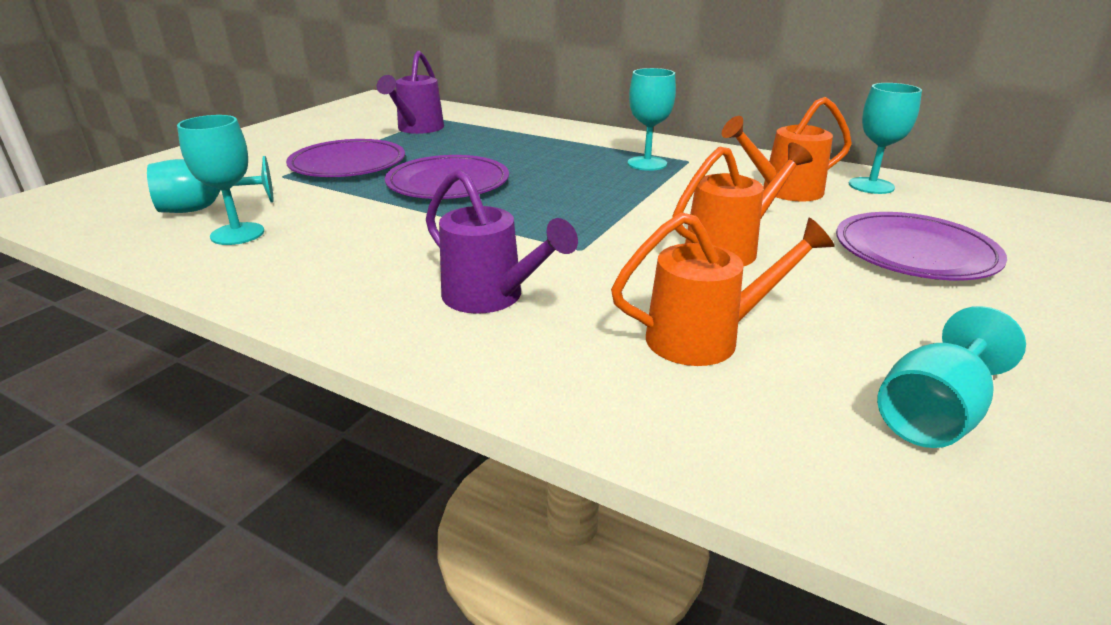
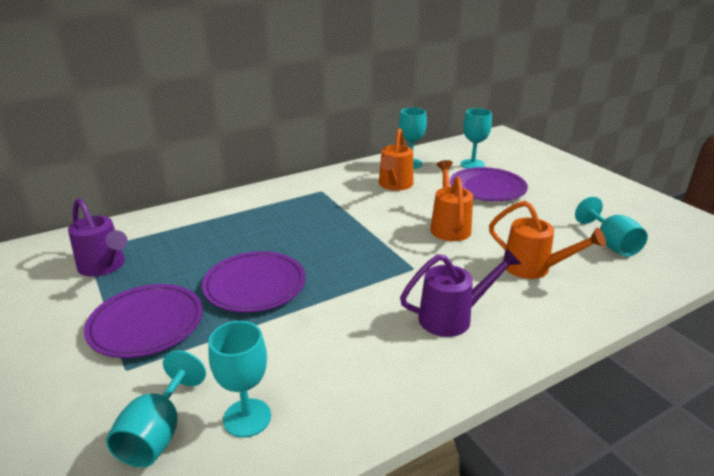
camera: 60 degrees left, 0 degrees up
orange watering can [611,212,835,366] -> orange watering can turned 105 degrees clockwise [489,201,606,279]
turquoise goblet [628,68,676,171] -> turquoise goblet moved to [461,108,492,169]

